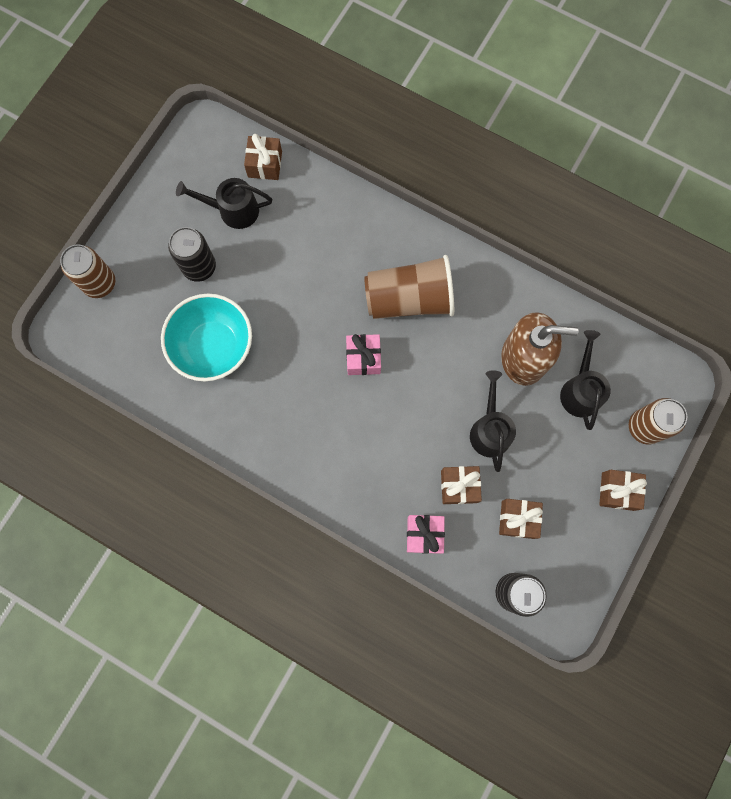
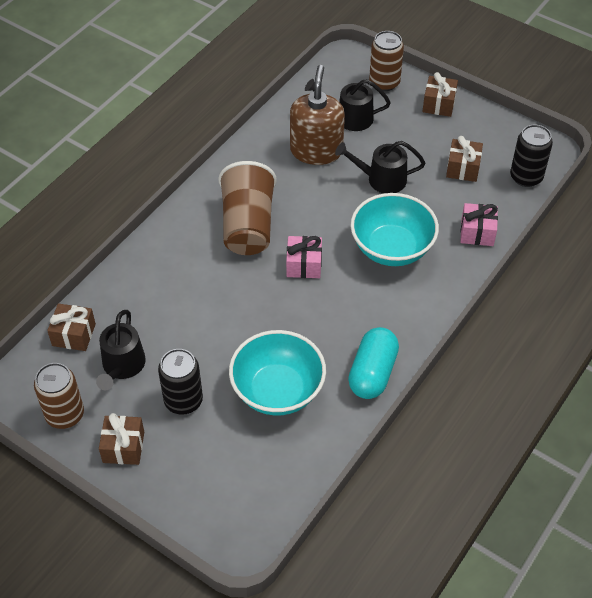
camera: 85 degrees left, 25 degrees down
brown can [60,244,115,298] -> brown can moved to [34,363,84,429]
brown gift [441,466,482,504] -> brown gift moved to [99,413,144,465]
none -> turquoise capsule [348,327,399,399]
none -> turquoise bowl [350,193,439,266]

